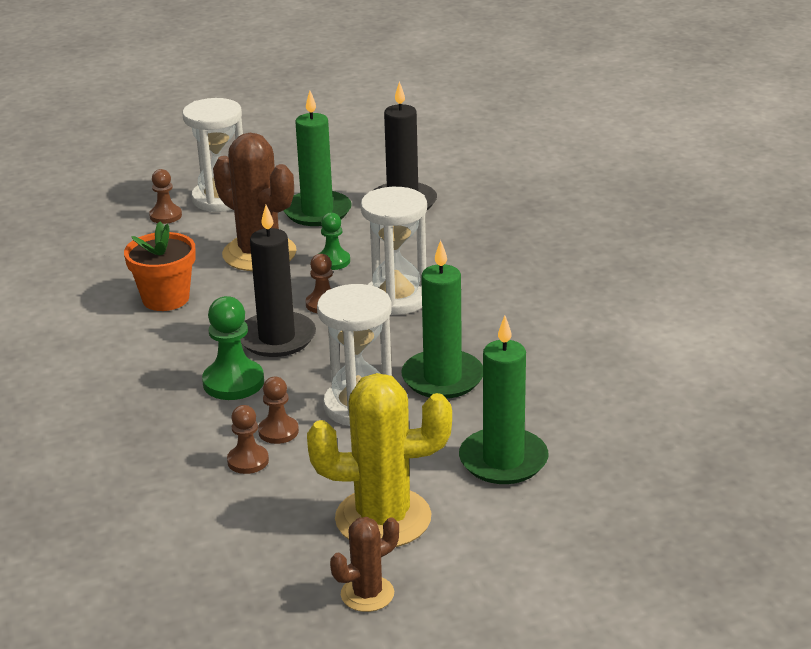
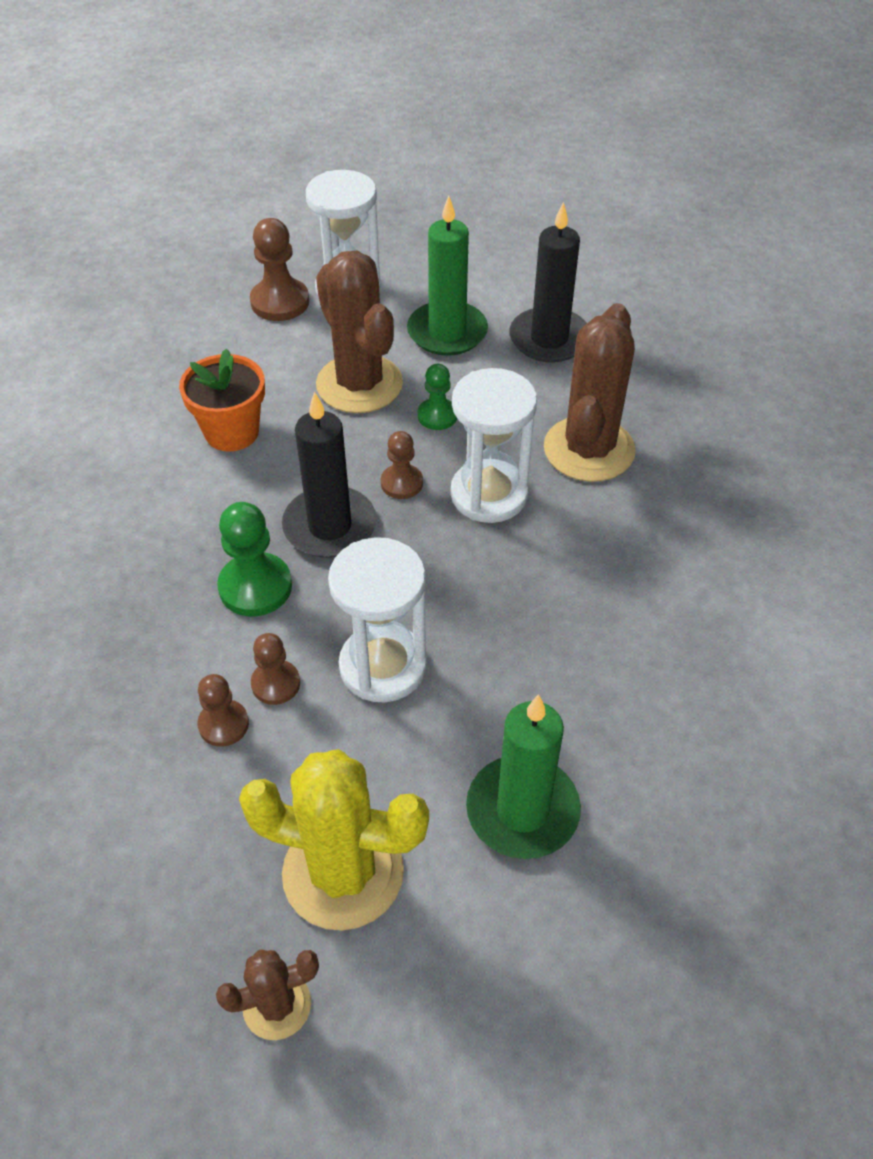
camera: 15 degrees right, 20 degrees up
brown pawn [149,169,182,224] -> brown pawn [250,218,309,321], size x1.60
green candle [401,240,483,399] -> none
none -> brown cactus [544,303,636,482]

